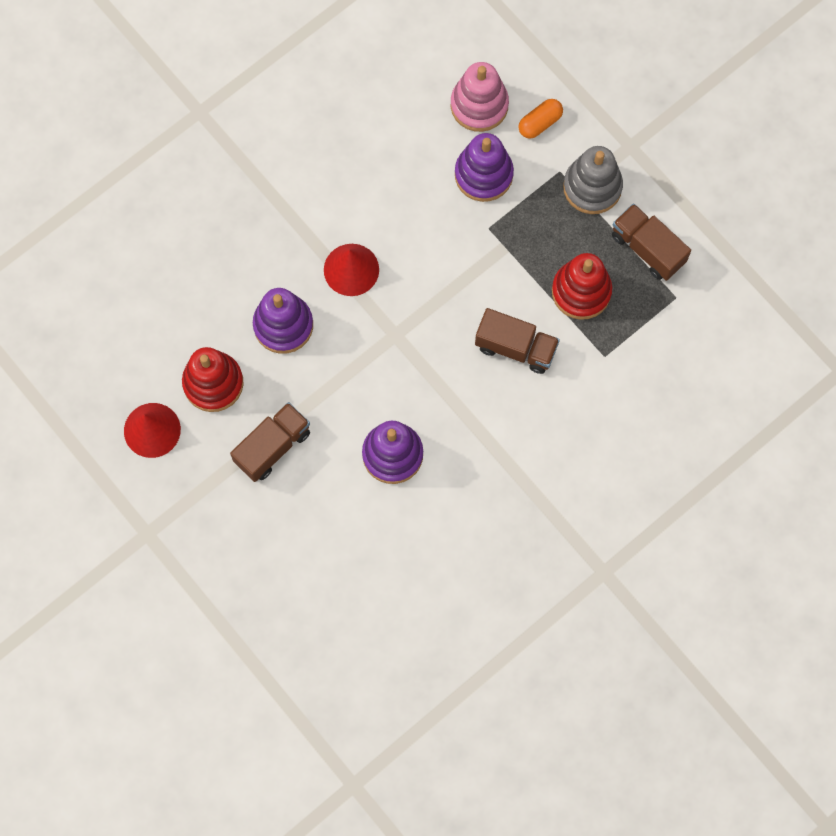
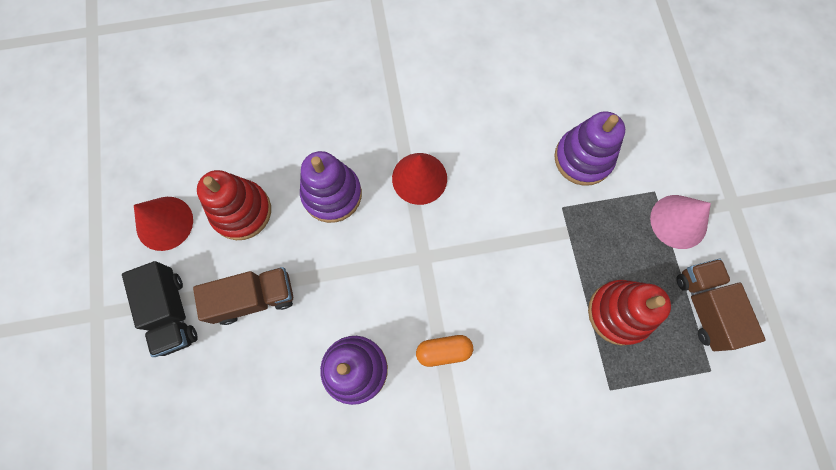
camera: 30 degrees right, 0 degrees up
pink stacking toy [451,62,509,132] -> none
brown truck [475,308,560,374] -> none
orange capsule [518,99,563,139] -> orange capsule moved to [416,335,473,367]
grey stacking toy [563,146,623,214] -> pink cone [650,195,711,249]
none -> black truck [122,261,198,357]

